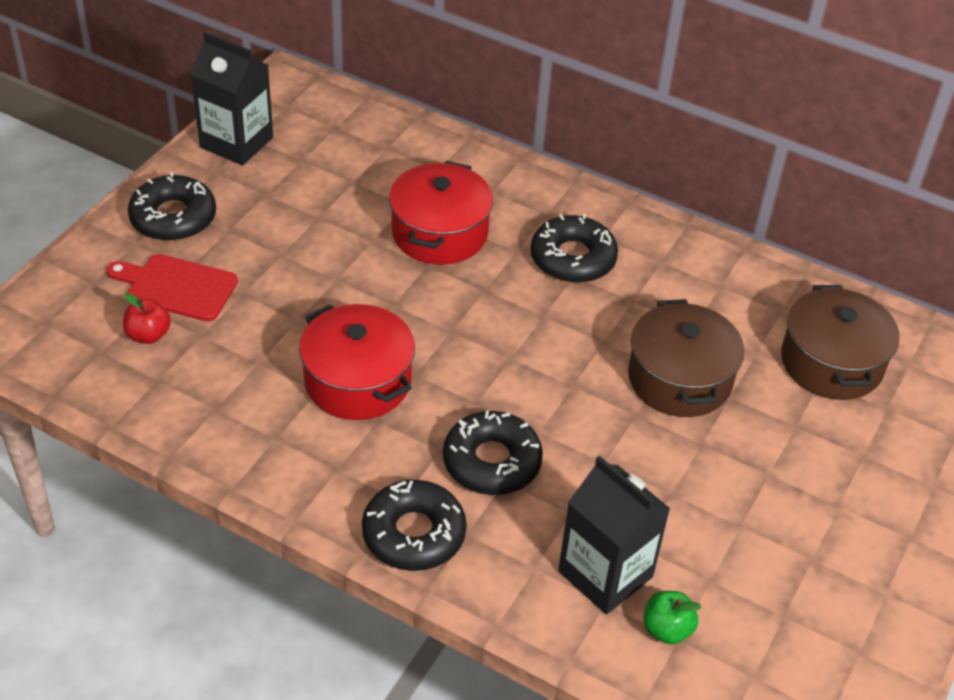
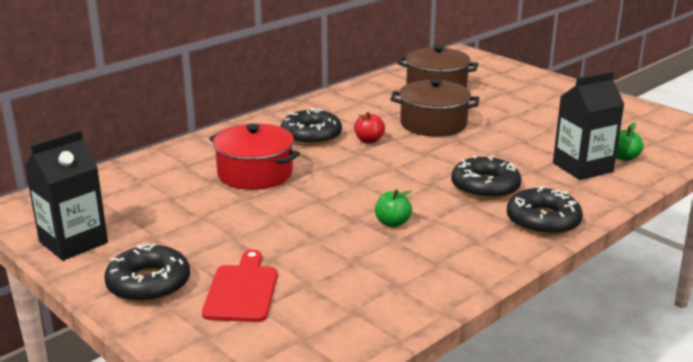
camera: 70 degrees left, 20 degrees down
red cutting board [106,254,238,321] -> red cutting board turned 150 degrees clockwise [202,250,278,322]
red apple [123,292,171,344] -> red apple moved to [354,112,385,144]
red pot [299,304,415,420] -> green apple [375,189,412,227]

